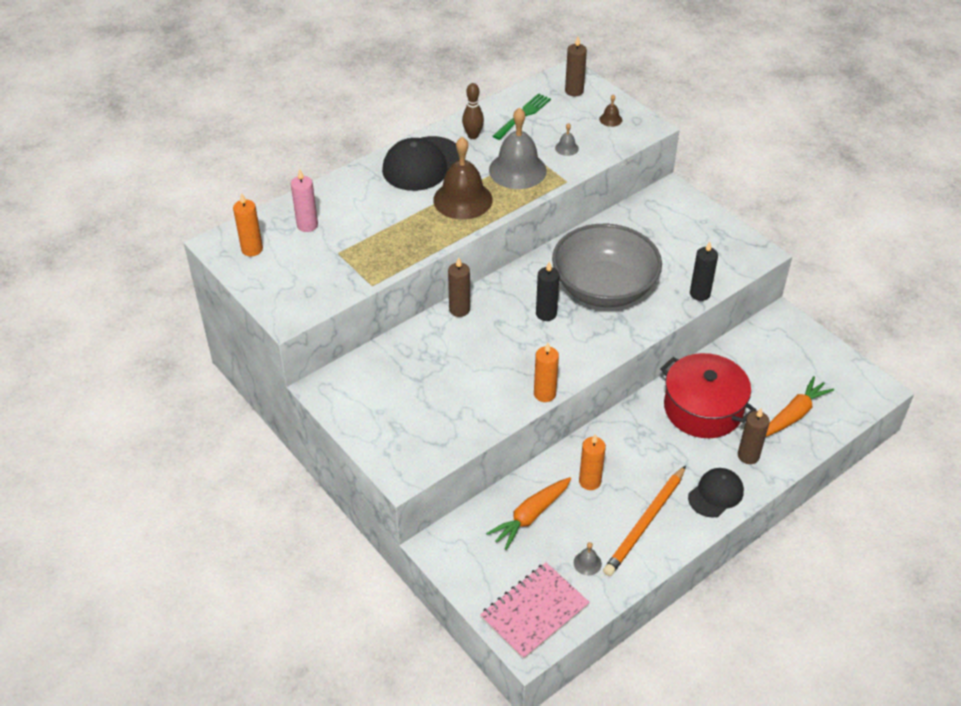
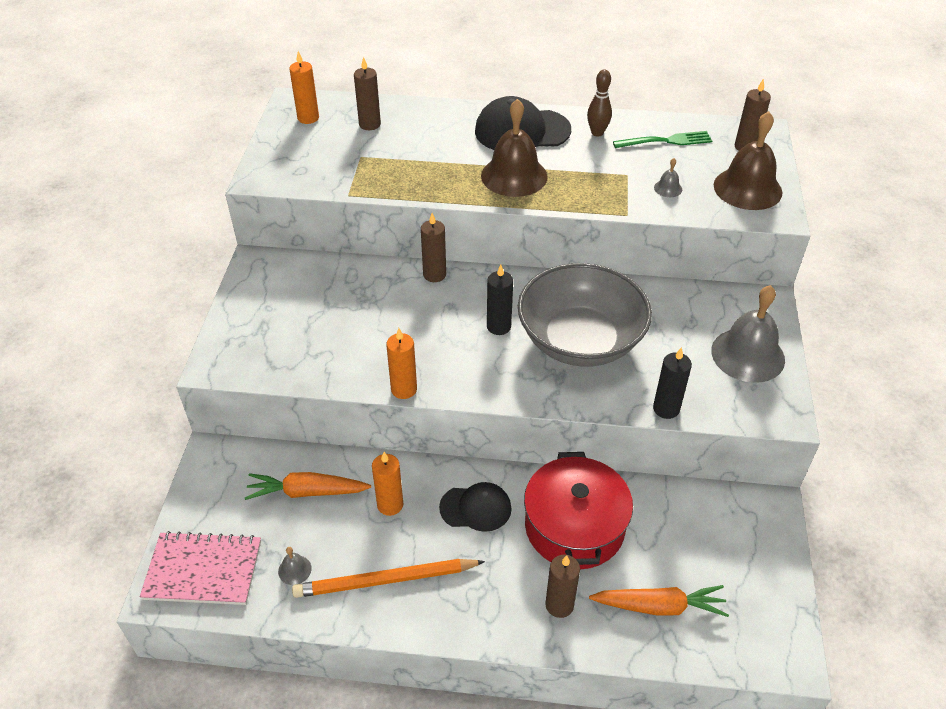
camera: 45 degrees right, 0 degrees up
pink candle [291,169,318,232] -> brown candle [354,57,381,130]
grey bell [489,107,547,189] -> grey bell moved to [711,285,785,383]
brown bell [599,95,622,127] -> brown bell [714,111,782,210], size x2.41
black cap [688,468,744,518] -> black cap moved to [439,482,512,532]

